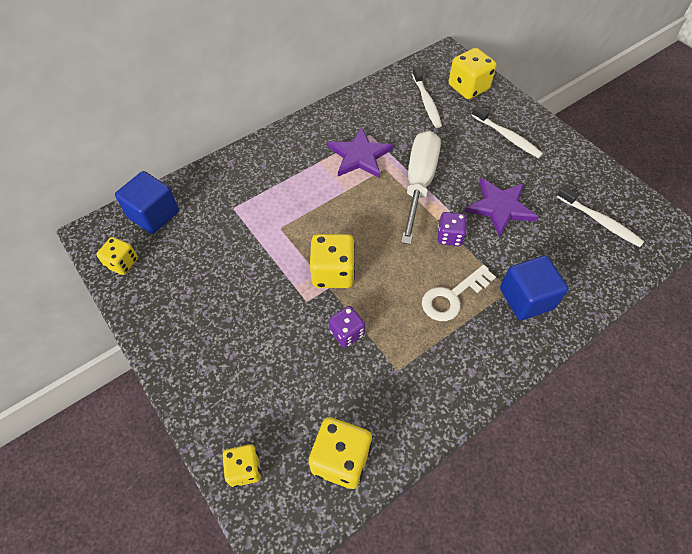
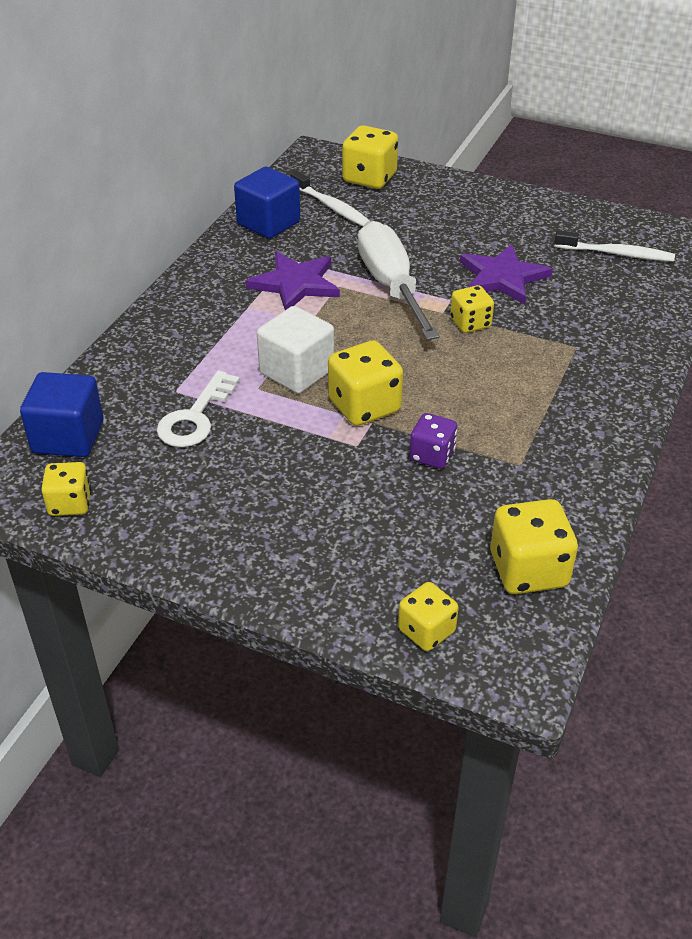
camera: 30 degrees left, 15 degrees down
white key [422,265,496,321] -> white key moved to [157,371,240,447]
purple dice [438,212,467,246] -> yellow dice [450,285,494,333]
white toothbrush [472,105,543,158] -> none
blue cube [500,255,569,321] -> blue cube moved to [234,167,300,239]
none -> white cube [257,306,334,394]

